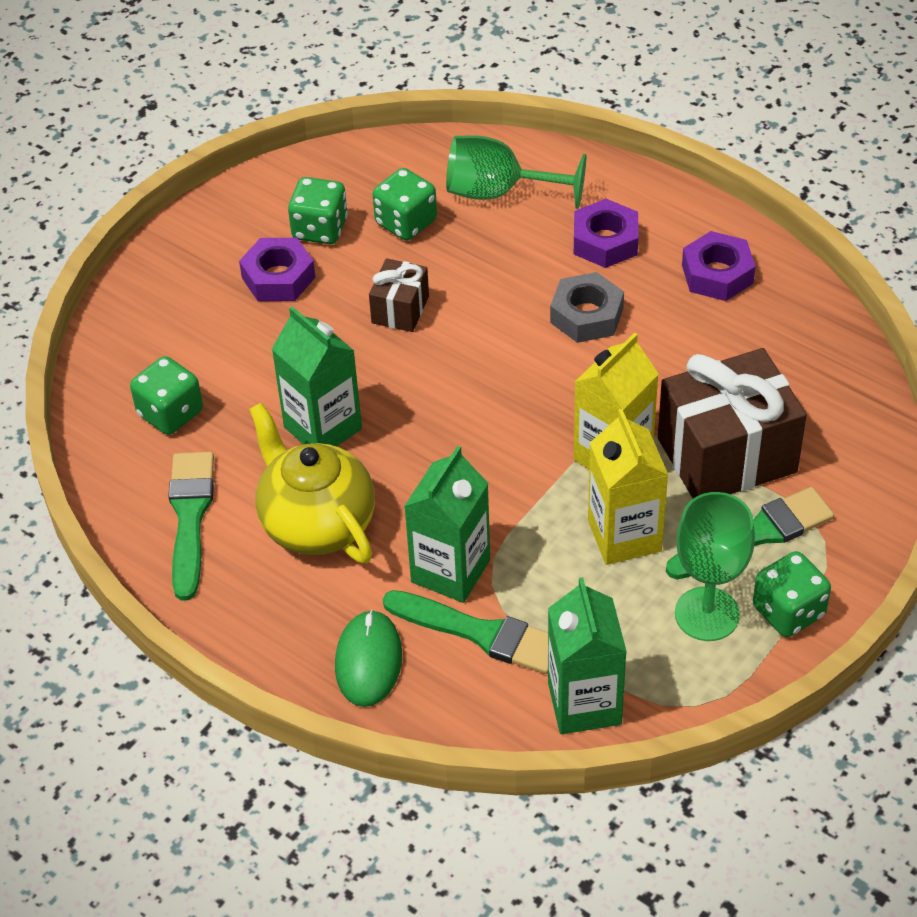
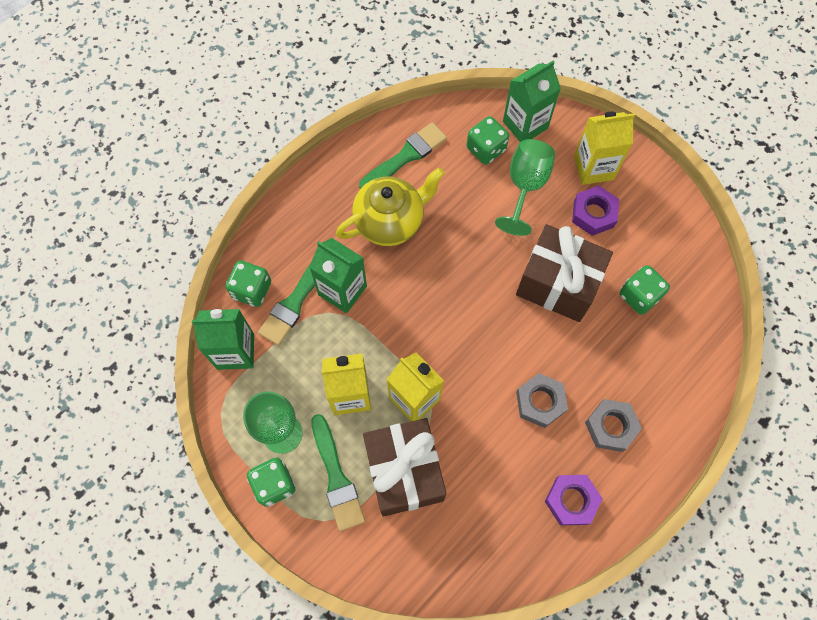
camera: 95 degrees right, 20 degrees up
green brush [168,452,214,601] -> green brush turned 45 degrees counterclockwise [359,122,447,189]
green carton [272,307,362,447] -> green carton moved to [503,61,561,142]
green dice [288,177,348,244] -> green dice moved to [226,260,271,307]
green mouse [335,609,402,707] -> none
brown gift [369,258,429,332] -> brown gift [516,224,613,322], size x2.00
green goblet [446,135,586,209] -> green goblet moved to [495,139,555,236]
purple nut [574,199,638,268] -> grey nut [585,399,642,452]
none -> yellow carton [574,112,635,185]

